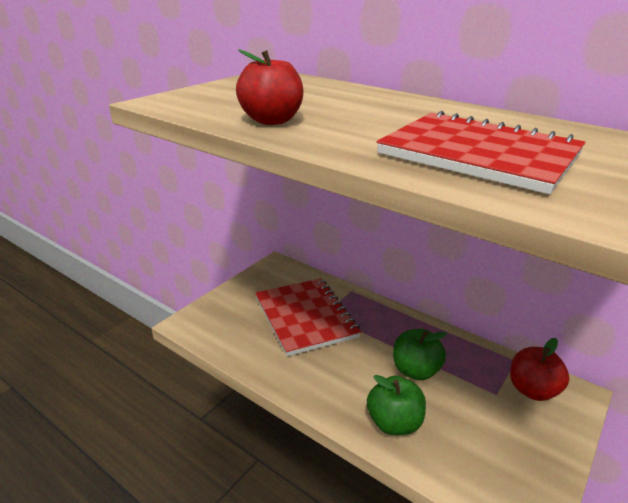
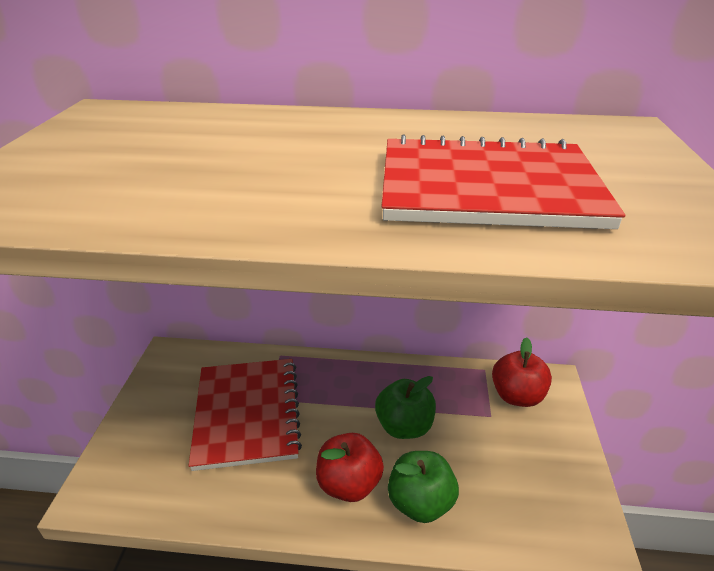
camera: 30 degrees left, 5 degrees up
red apple [236,49,303,125] -> red apple moved to [316,433,384,502]
red notebook [255,278,361,356] -> red notebook turned 45 degrees clockwise [189,359,302,471]

